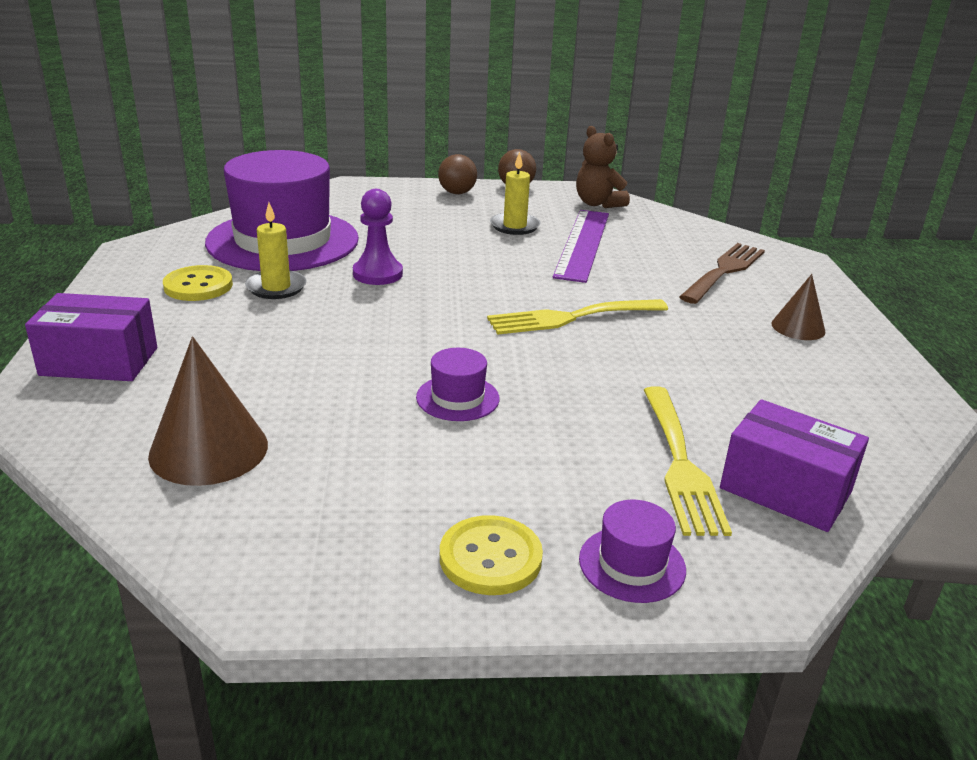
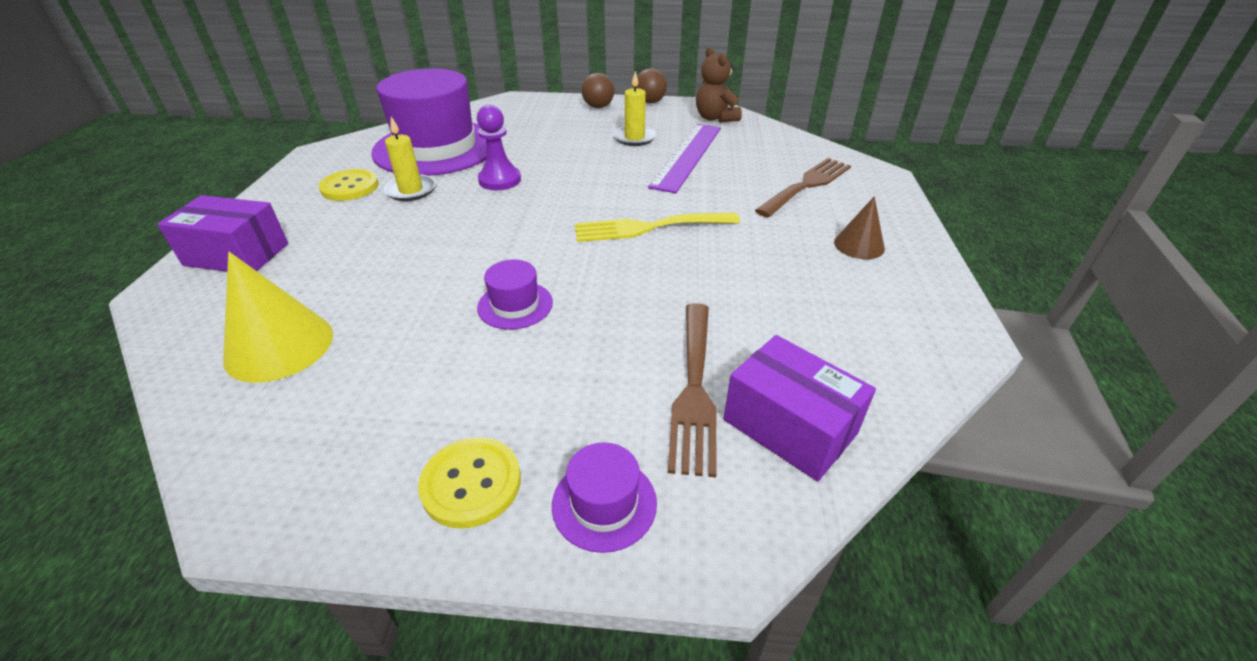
camera: 10 degrees right, 10 degrees up
brown cone [148,336,268,486] -> yellow cone [223,252,333,383]
yellow fork [644,386,732,536] -> brown fork [668,303,717,477]

